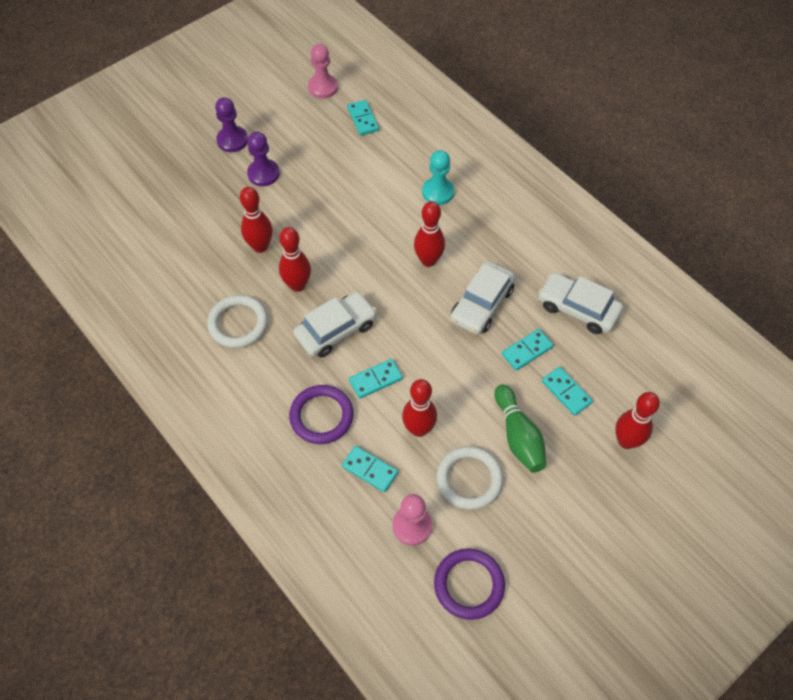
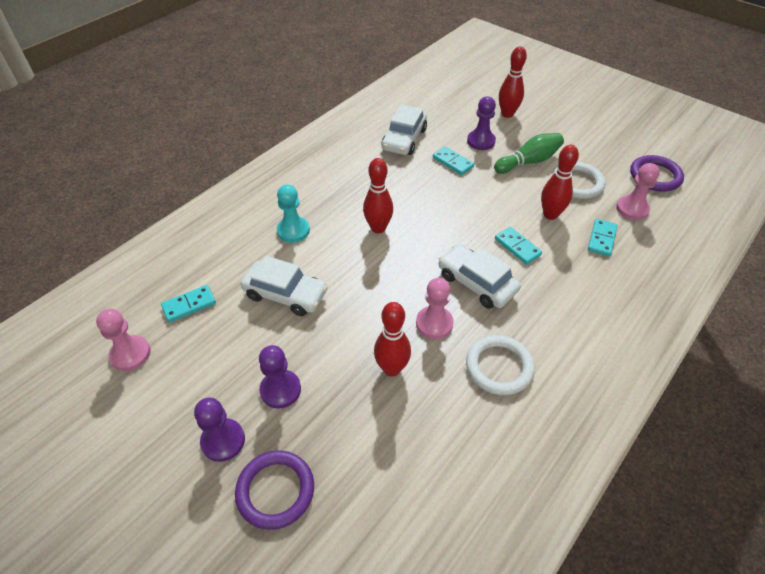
camera: 100 degrees left, 10 degrees down
red bowling pin [279,227,311,292] -> pink pawn [416,278,454,339]
purple ring [289,385,354,444] -> purple ring moved to [235,450,314,530]
white car [450,262,516,335] -> white car moved to [240,256,328,316]
turquoise domino [542,367,593,416] -> purple pawn [467,96,496,150]

